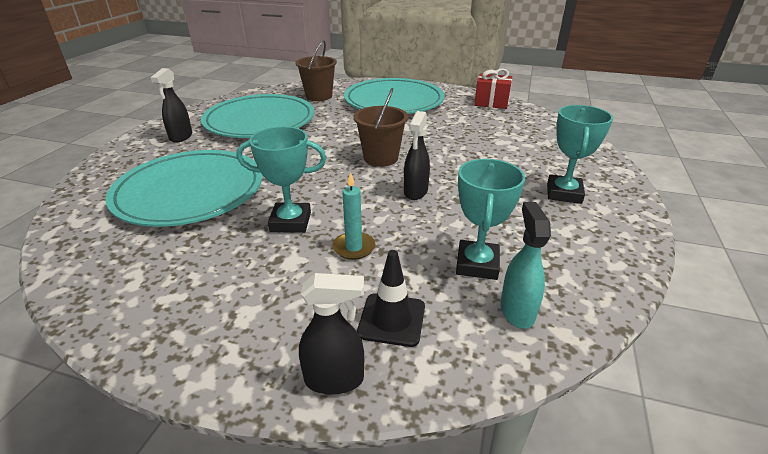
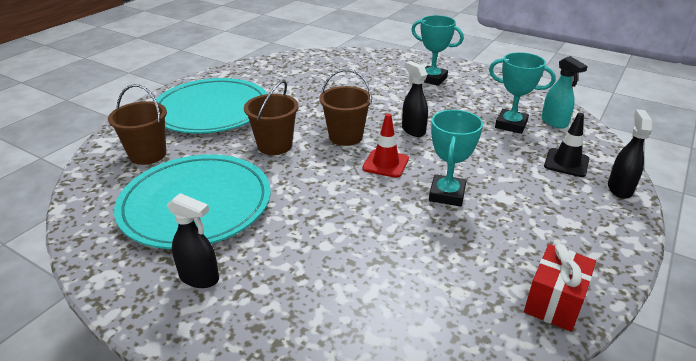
camera: 75 degrees left, 0 degrees up
turquoise plate [106,150,262,227] -> none
turquoise candle [332,172,376,260] -> none
black spray bottle [404,111,430,200] -> black spray bottle turned 150 degrees counterclockwise [402,61,428,137]
red gift [474,68,512,109] -> red gift moved to [524,244,596,332]
turquoise spray bottle [500,202,551,329] -> turquoise spray bottle turned 135 degrees counterclockwise [541,56,588,129]
none -> brown bucket [244,80,299,155]
none -> red traffic cone [362,113,409,178]

